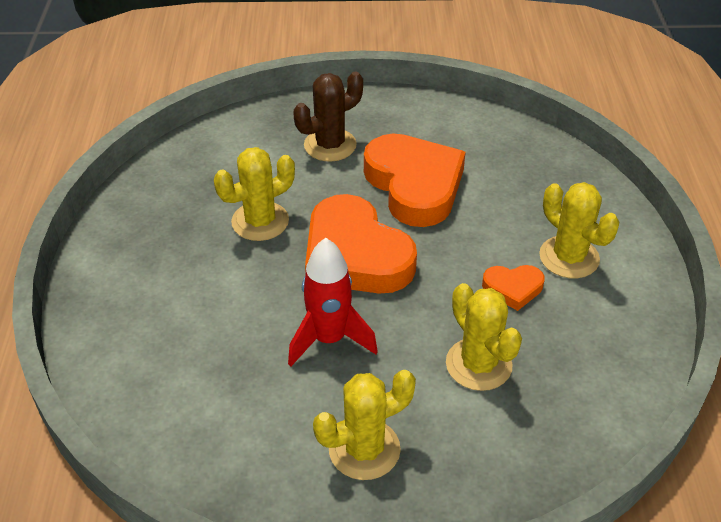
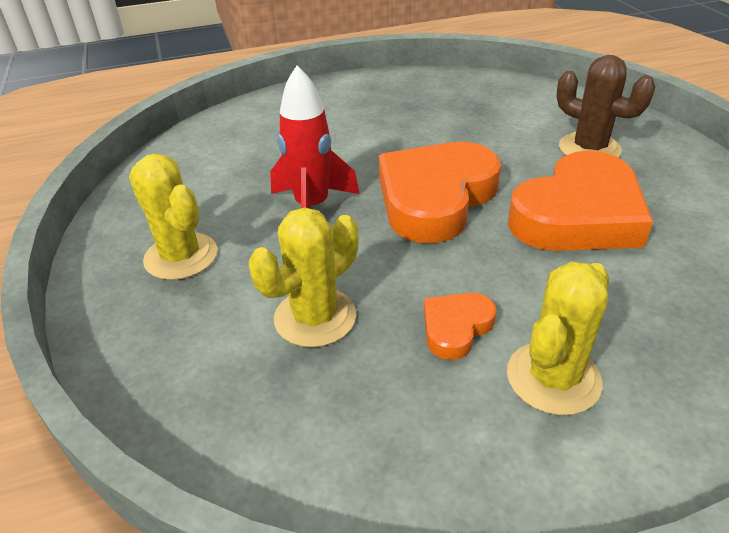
camera: 75 degrees right, 5 degrees down
yellow cactus [214,147,295,241] -> none
orange heart [482,265,545,311] -> orange heart turned 60 degrees clockwise [424,293,496,360]

